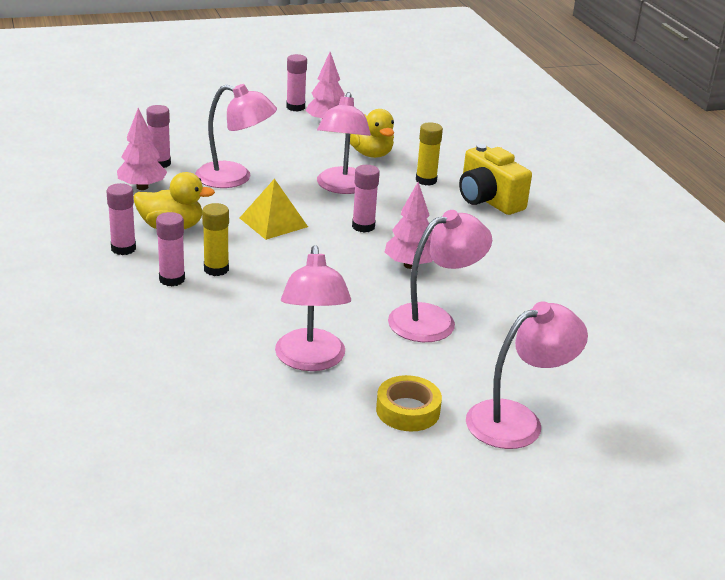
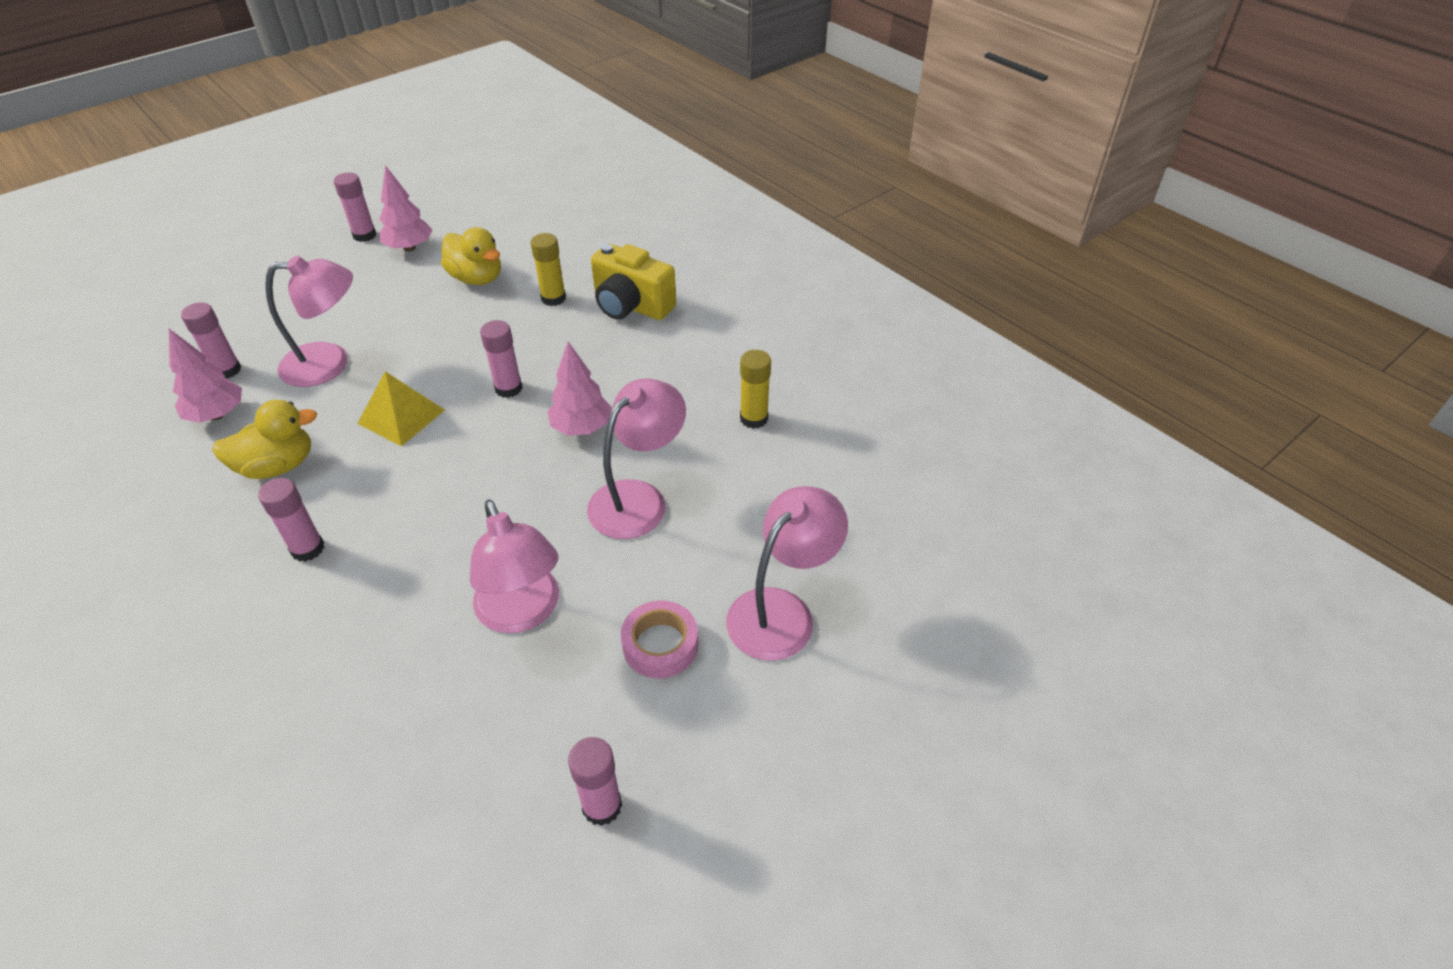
camera: 20 degrees left, 15 degrees up
pink glue stick [107,183,136,255] -> pink glue stick moved to [568,737,622,826]
yellow glue stick [202,203,229,276] -> yellow glue stick moved to [740,350,771,429]
pink lamp [317,92,371,194] -> none
yellow tape [376,375,442,432] -> pink tape [621,600,698,678]

